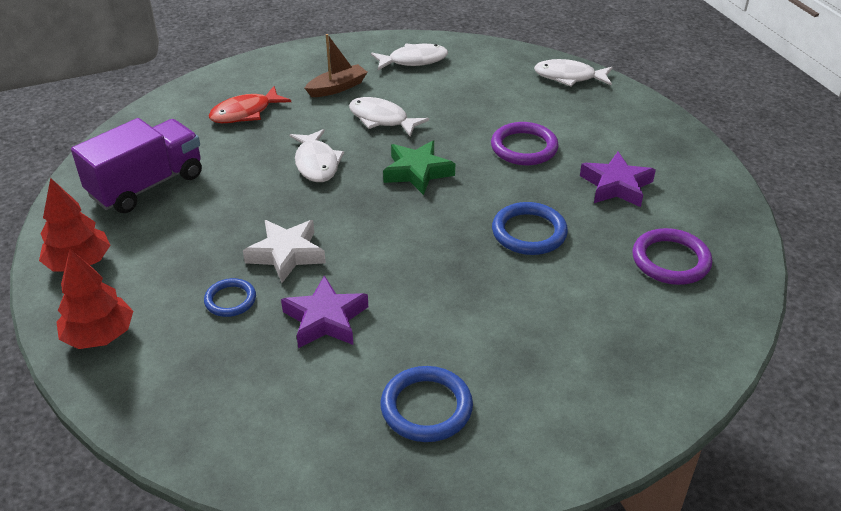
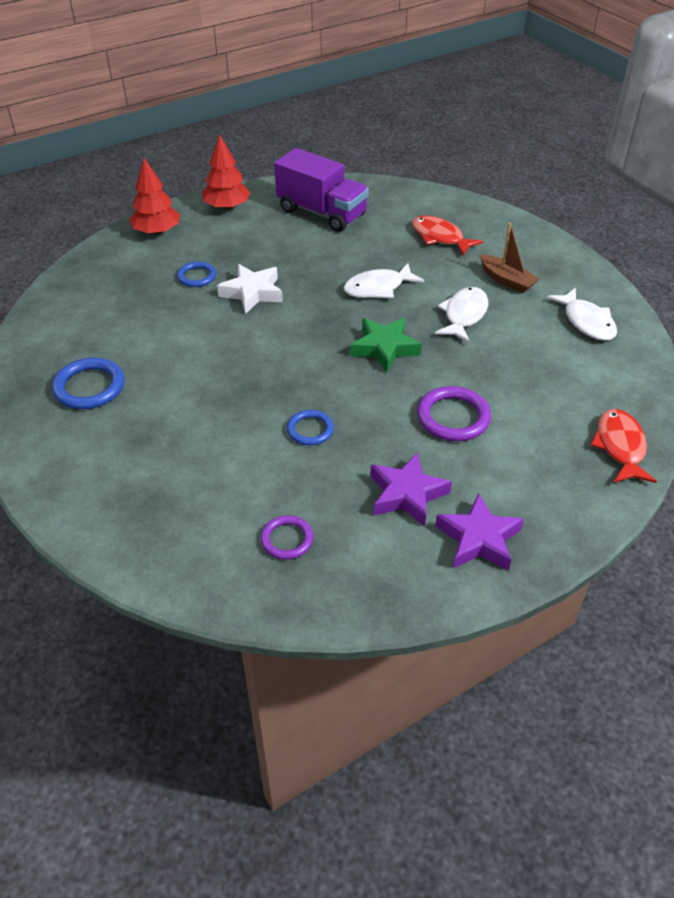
camera: 80 degrees right, 5 degrees up
purple star [281,275,368,348] -> purple star moved to [435,493,524,571]
blue ring [492,202,568,255] -> blue ring [287,410,334,445], size x0.63
white fish [534,59,613,87] -> red fish [590,409,657,483]
purple ring [632,228,712,285] -> purple ring [260,515,313,560], size x0.63

